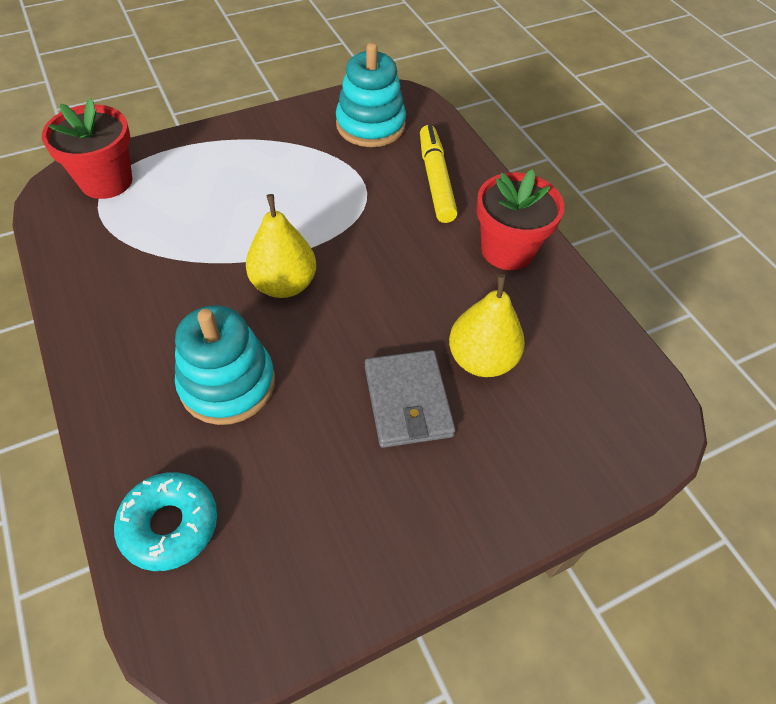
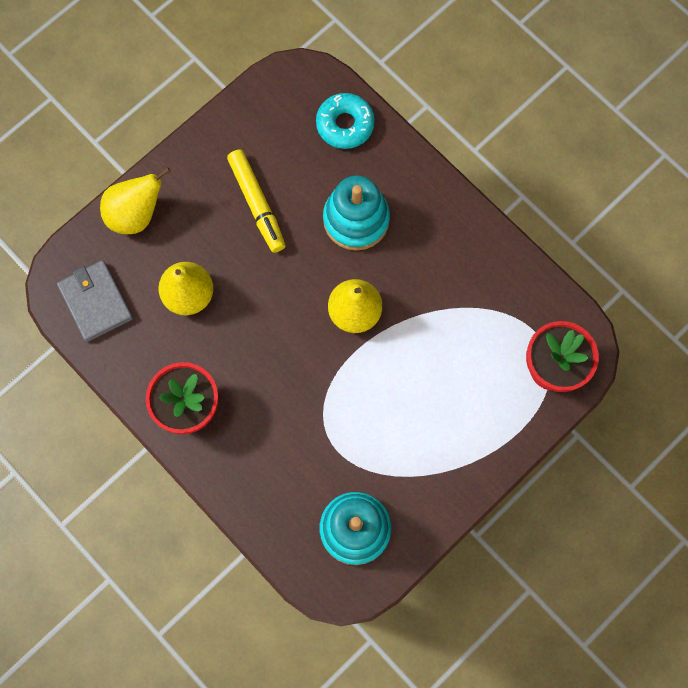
camera: 165 degrees right, 20 degrees up
grey wallet [365,350,456,448] -> grey wallet moved to [57,260,133,342]
yellow marker [420,125,458,223] -> yellow marker moved to [227,149,286,253]
none -> yellow pear [100,167,171,234]

